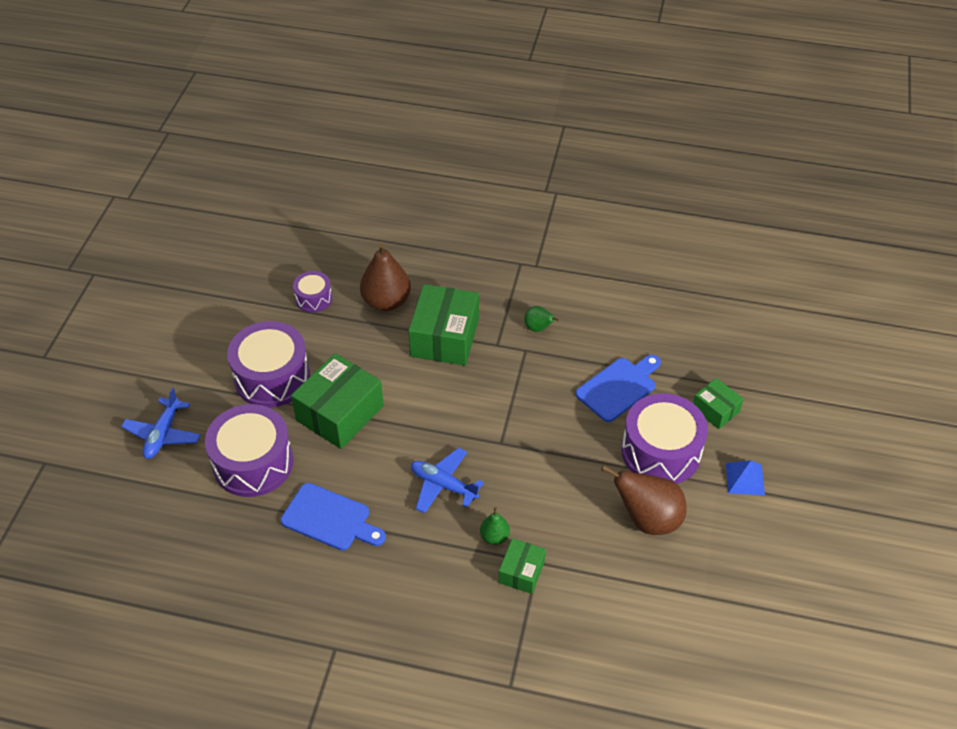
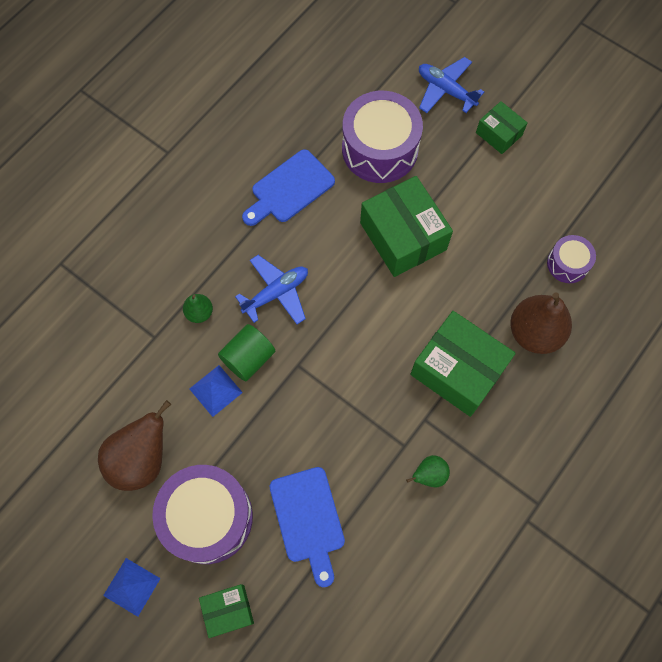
camera: 115 degrees right, 20 degrees up
purple drum [227,321,310,407] -> none
green box [499,538,546,594] -> green box moved to [476,101,528,154]
none -> blue pyramid [190,365,243,417]
none -> green cylinder [218,324,275,381]

